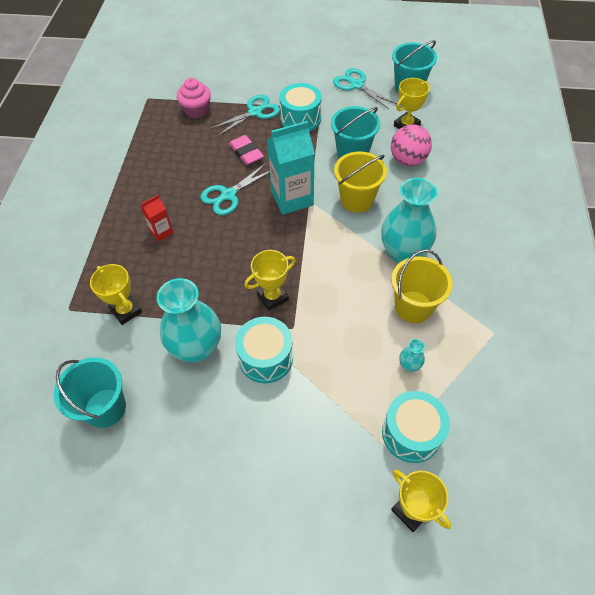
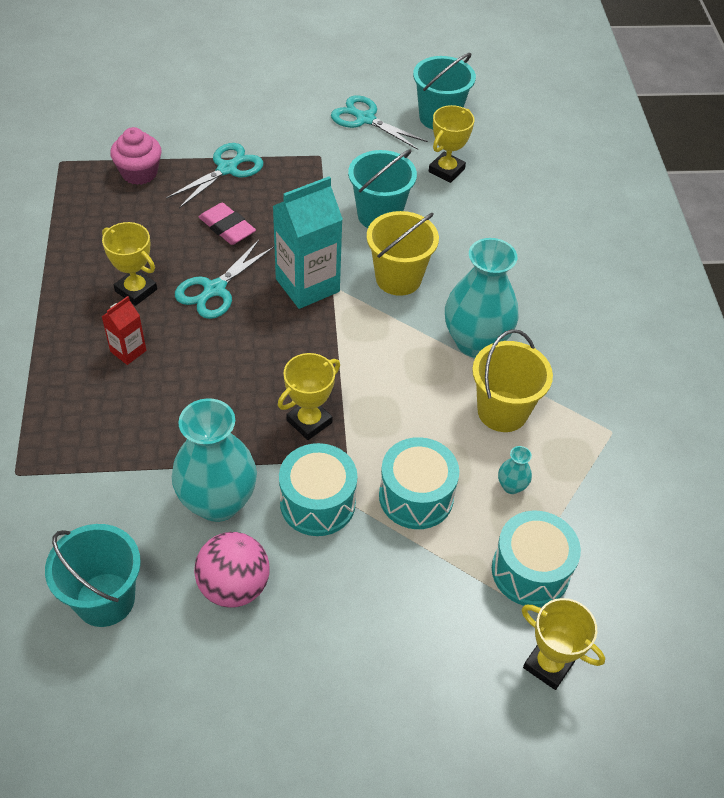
camera: 15 degrees left, 5 degrees down
yellow trophy [90,264,142,325] -> yellow trophy moved to [102,222,157,306]
turquoise drum [279,83,322,132] -> turquoise drum moved to [379,437,459,529]
pink ball [391,125,432,166] -> pink ball moved to [194,532,270,608]

